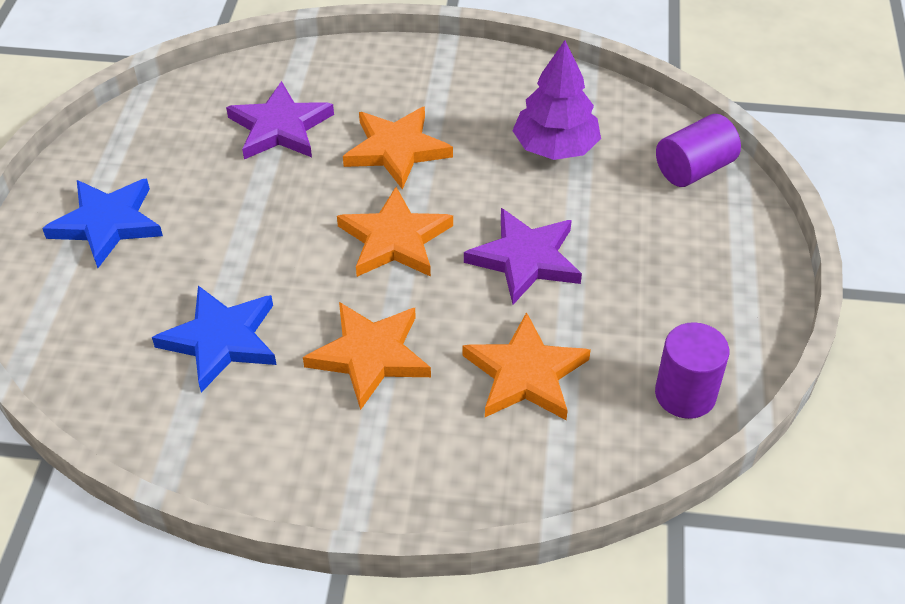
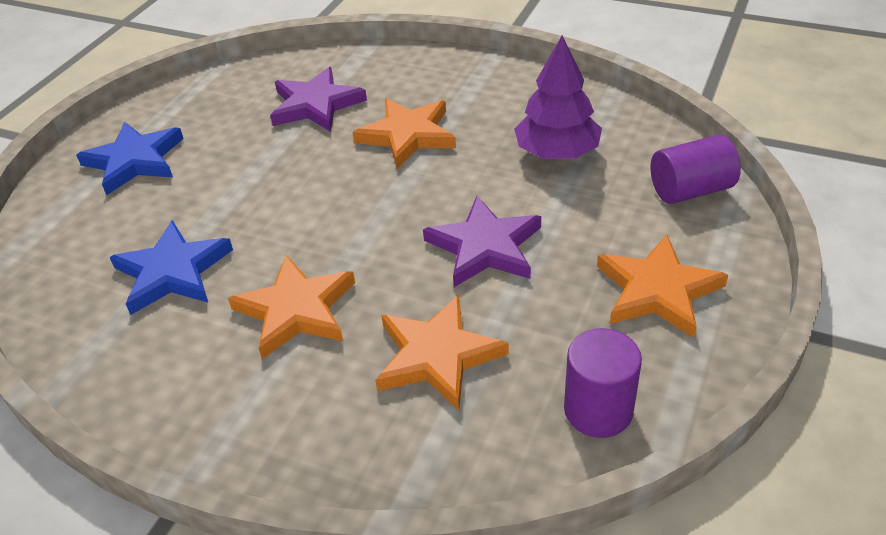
camera: 20 degrees right, 5 degrees down
orange star [337,187,453,277] -> orange star moved to [597,235,728,338]

